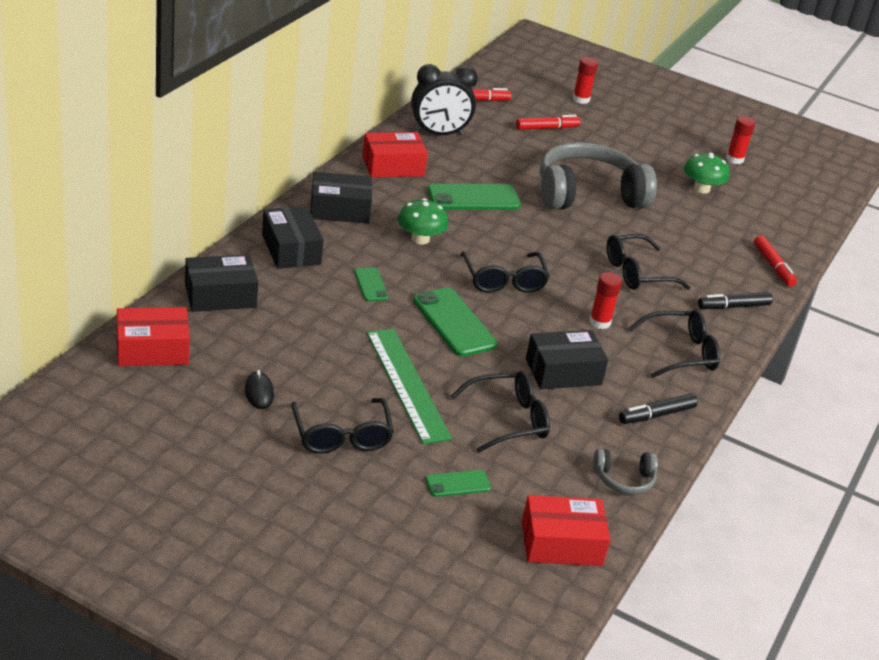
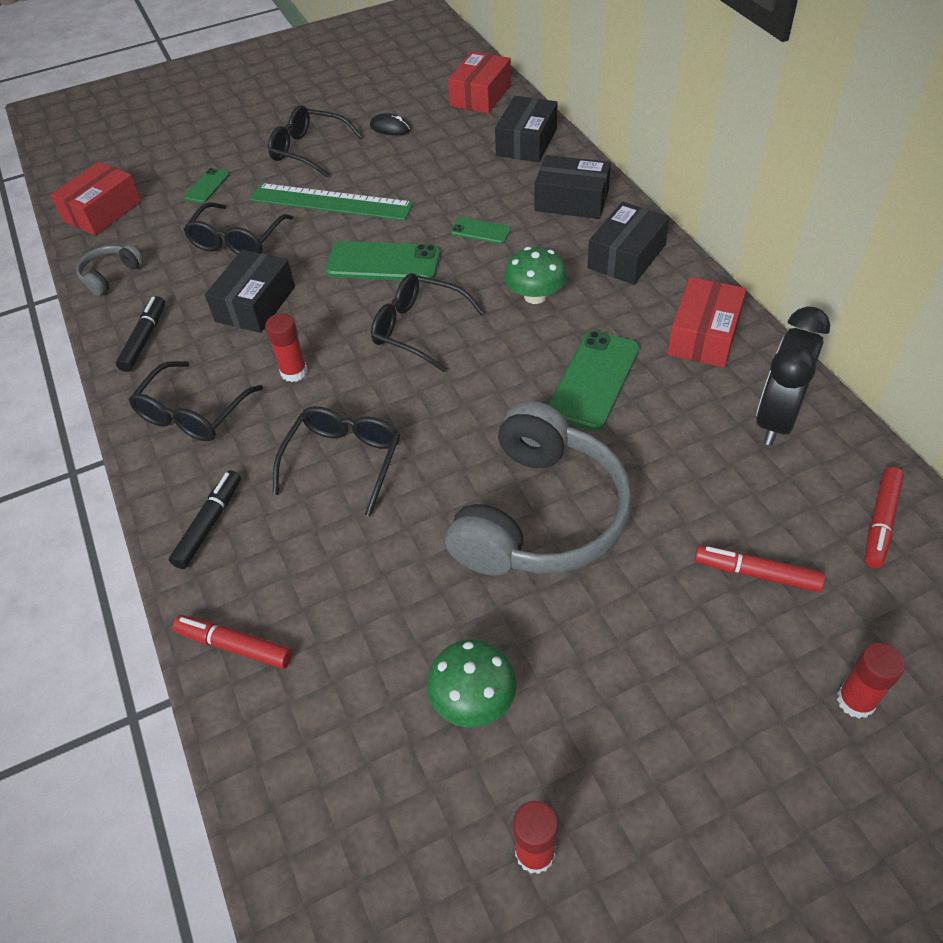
camera: 135 degrees right, 15 degrees up
red marker [516,115,581,130] -> red marker turned 90 degrees clockwise [694,546,825,592]

